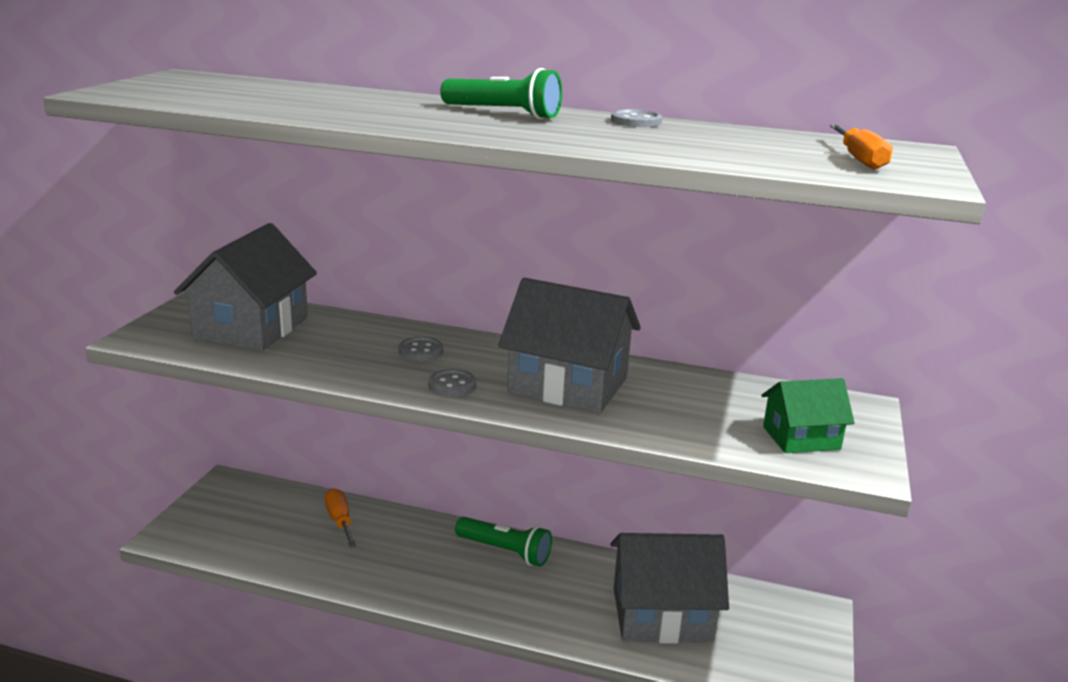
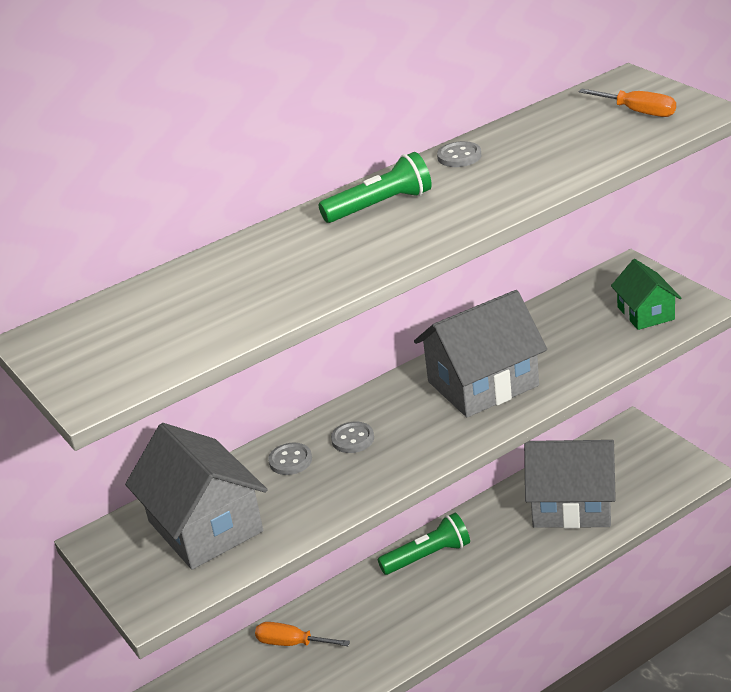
camera: 45 degrees left, 10 degrees up
grey button [428,369,476,397] -> grey button moved to [268,443,312,475]
grey house [611,533,729,644] -> grey house turned 60 degrees clockwise [524,440,616,529]
green house [762,378,855,453] -> green house turned 45 degrees counterclockwise [611,259,681,330]

